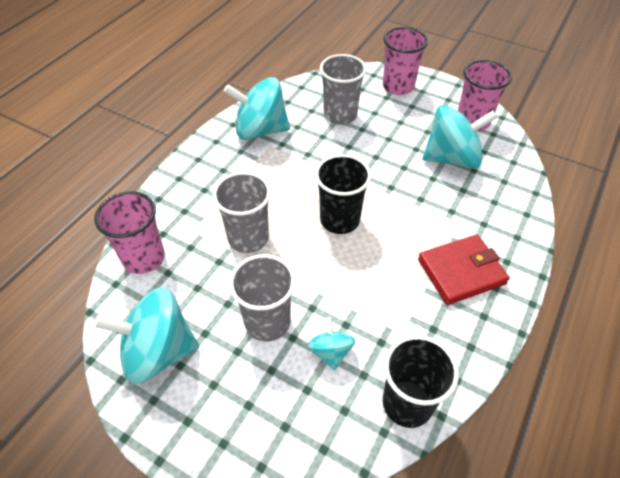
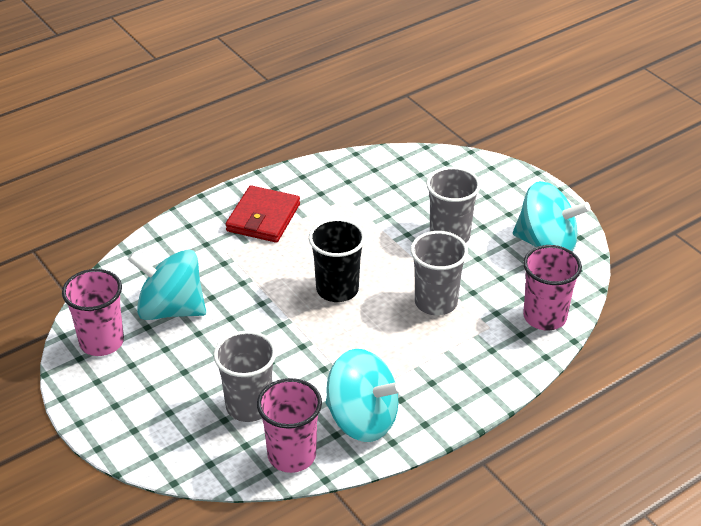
camera: 155 degrees left, 10 degrees down
turquoise spinning top [308,317,355,371] -> none
pink cup [383,27,428,95] -> pink cup moved to [257,378,322,473]
black cup [383,335,459,428] -> none
red wallet [418,234,510,305] -> red wallet turned 75 degrees counterclockwise [226,185,300,243]

